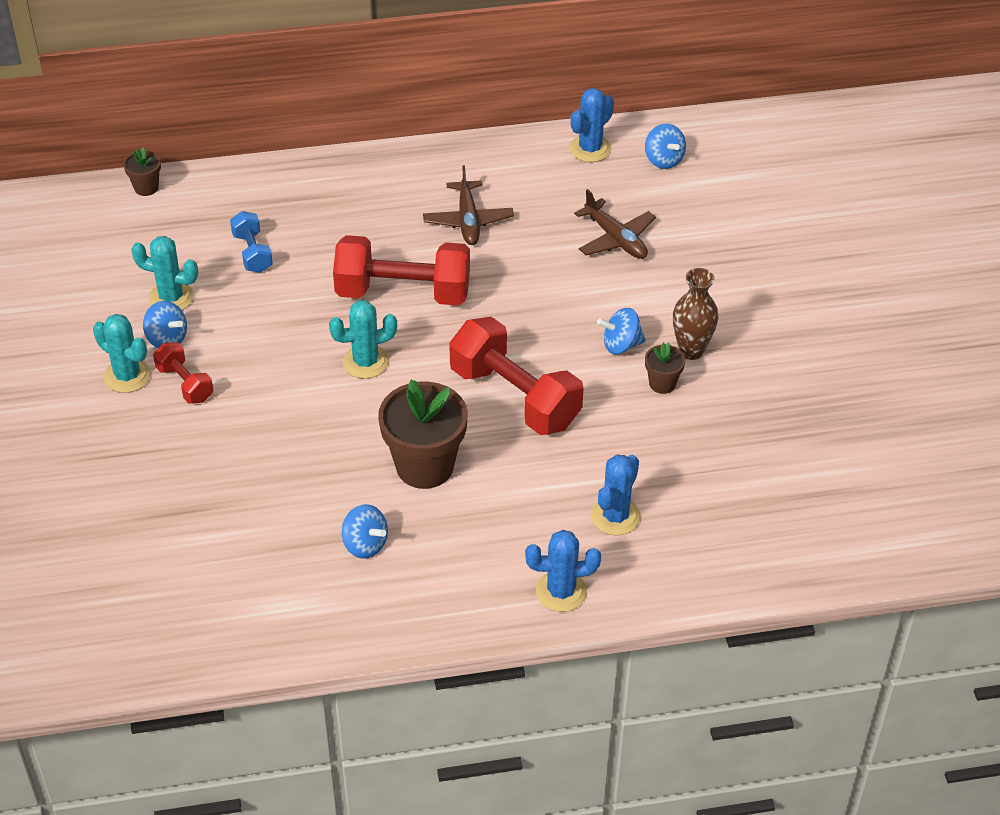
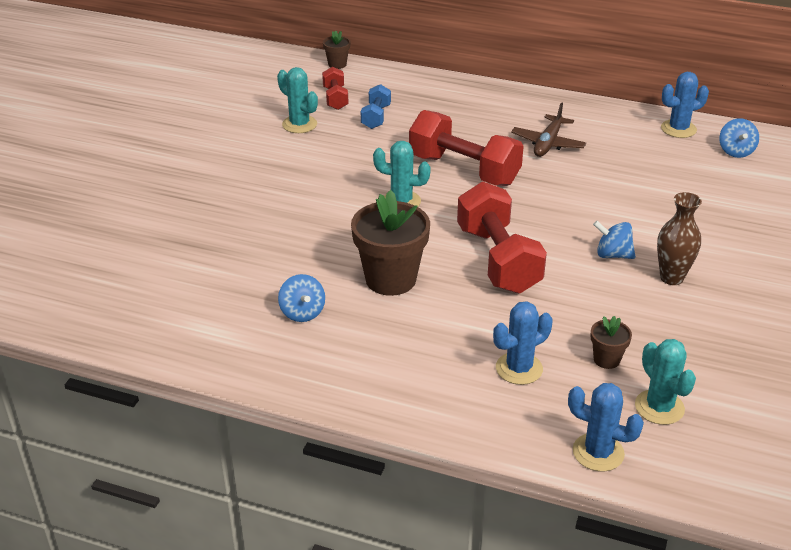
camera: 30 degrees right, 10 degrees down
turquoise cactus [93,314,151,393] -> turquoise cactus moved to [635,339,696,425]
blue spinning top [143,301,187,348] -> none
red dumbbell [153,342,214,404] -> red dumbbell moved to [322,67,349,110]
blue cactus [525,530,601,612] -> blue cactus moved to [568,383,644,472]
brown plane [574,189,656,259] -> none
brown flower pot [645,343,685,394] -> brown flower pot moved to [591,316,632,369]

